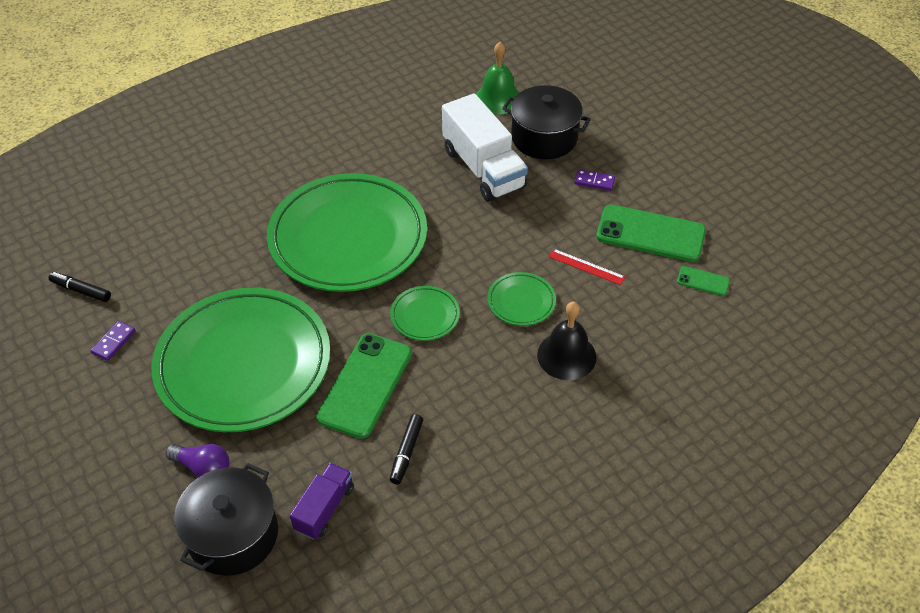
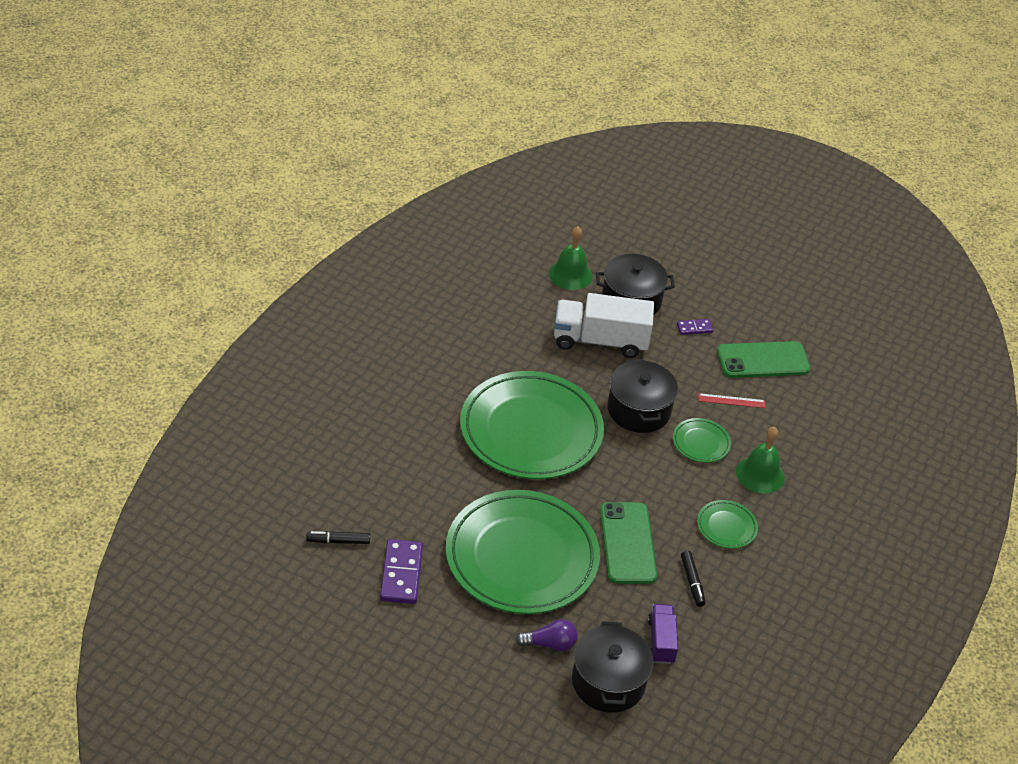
camera: 30 degrees left, 5 degrees down
purple domino [91,321,136,361] -> purple domino [380,539,423,604], size x1.84
green plate [390,286,460,341] -> green plate moved to [697,500,758,549]
white truck [442,93,528,202] -> white truck turned 150 degrees clockwise [554,293,654,358]
black bell [537,302,596,380] -> green bell [736,427,785,493]
green phone [677,266,730,296] -> none
none -> black pot [607,359,678,433]

